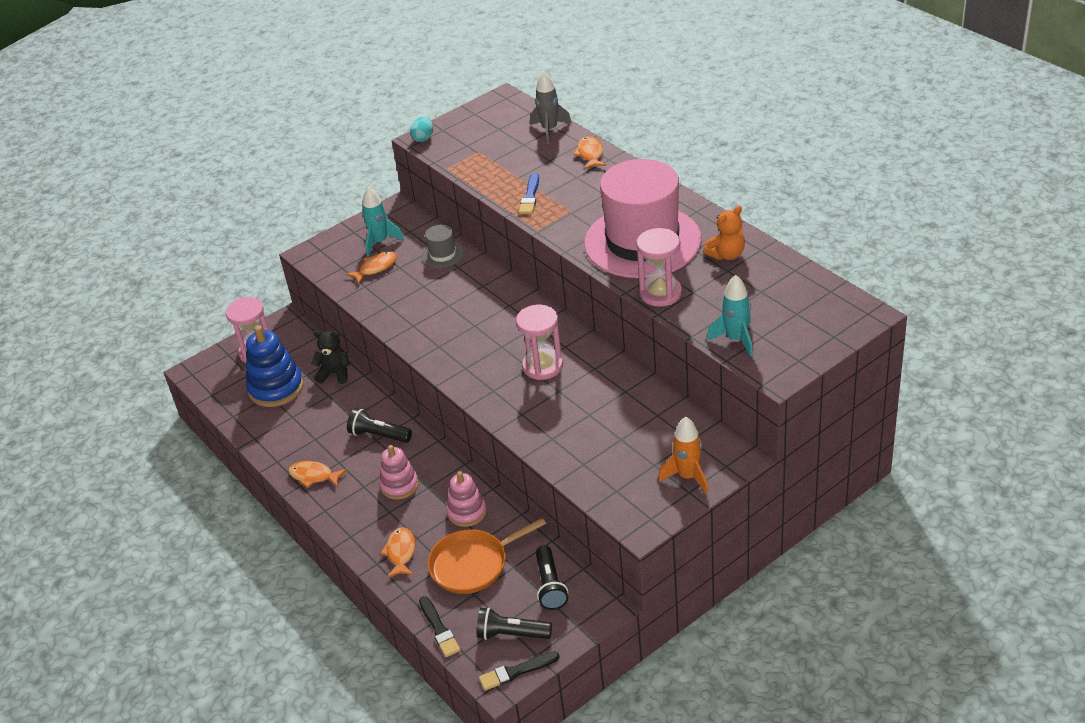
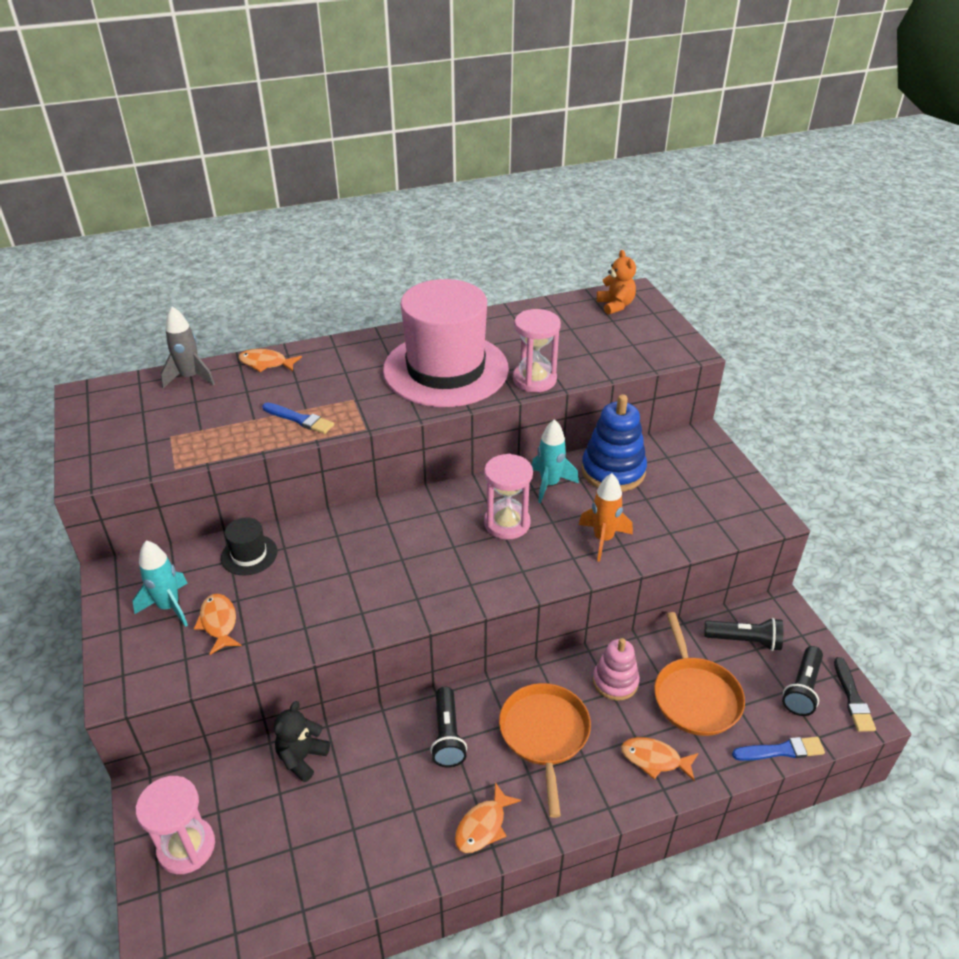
camera: 75 degrees left, 0 degrees up
blue stacking toy [246,325,304,407] -> blue stacking toy moved to [581,394,647,492]
black flashlight [347,408,412,443] -> black flashlight turned 45 degrees counterclockwise [430,687,467,767]
pink stacking toy [379,445,419,500] -> orange pan [499,683,591,818]
turquoise egg [410,117,433,142] -> none
black brush [419,596,461,657] -> blue brush [732,737,825,761]
grey hat [421,225,464,268] -> black hat [221,517,277,575]
orange rocket [658,417,708,495] -> orange rocket moved to [579,473,633,562]
orange teddy bear [703,206,745,260] -> orange teddy bear moved to [597,250,636,315]
turquoise rocket [707,275,753,357] -> turquoise rocket moved to [532,419,579,503]

